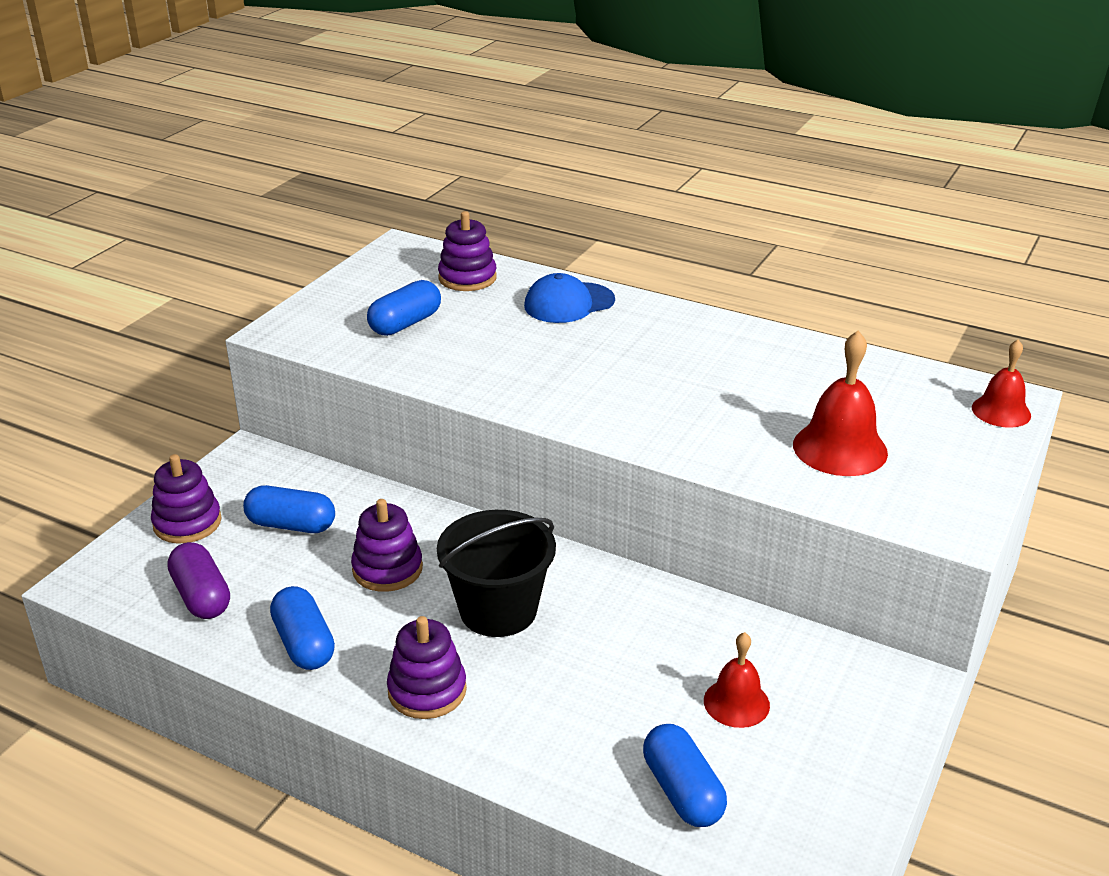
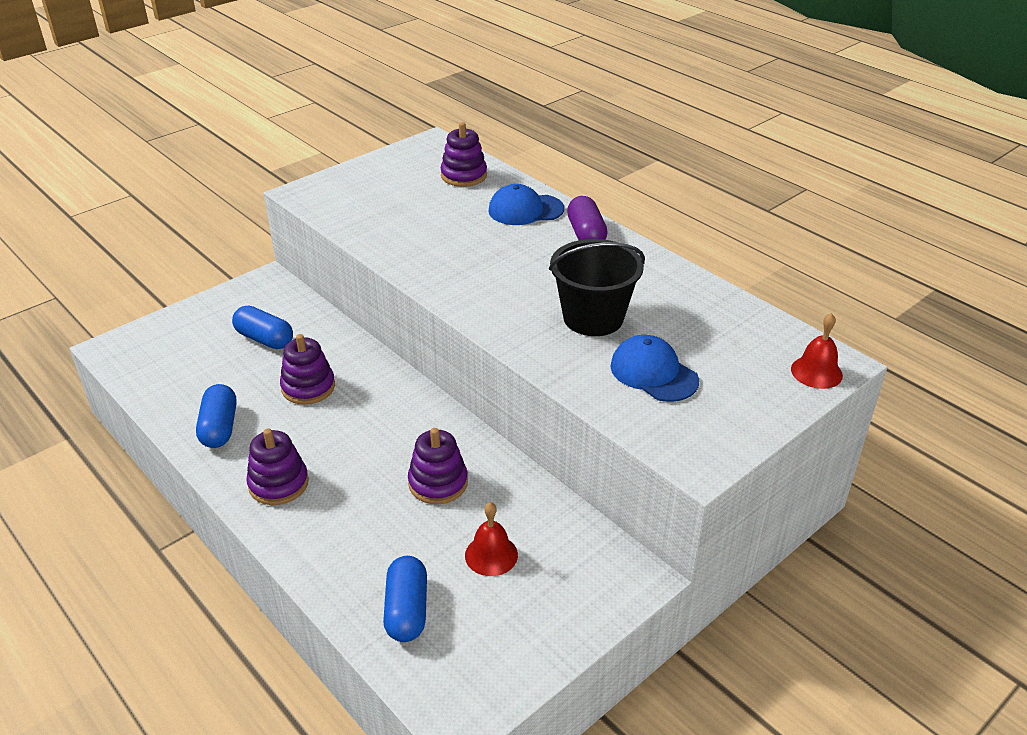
camera: 20 degrees right, 5 degrees up
purple stacking toy [151,454,222,544] -> purple stacking toy moved to [408,428,468,504]
purple capsule [167,542,230,619] -> purple capsule moved to [567,196,608,240]
blue capsule [367,280,441,336] -> none
black bucket [437,510,556,637] -> black bucket moved to [549,239,645,336]
red bell [793,330,888,476] -> blue cap [610,335,699,402]

